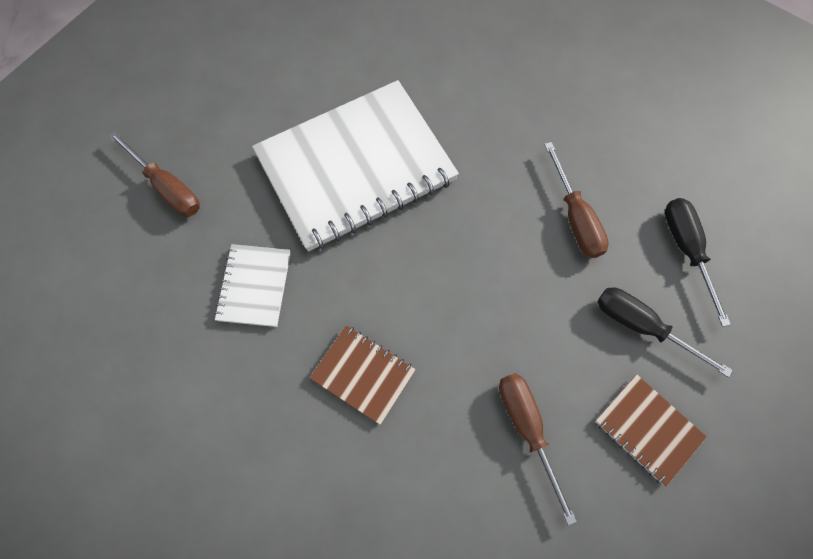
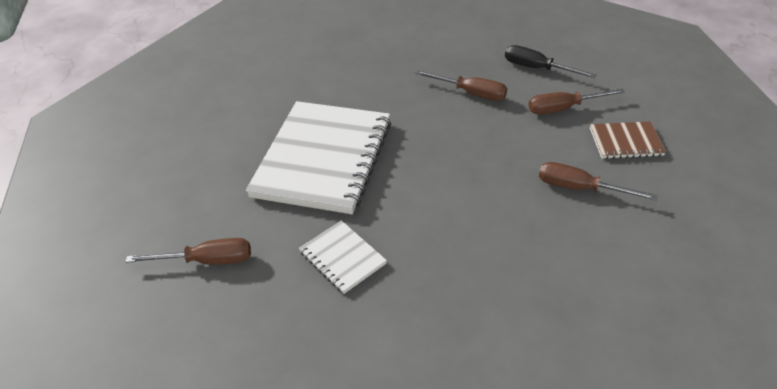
camera: 45 degrees left, 25 degrees down
brown notebook [309,325,416,425] -> none
black screwdriver [598,288,733,378] -> brown screwdriver [528,89,625,114]

